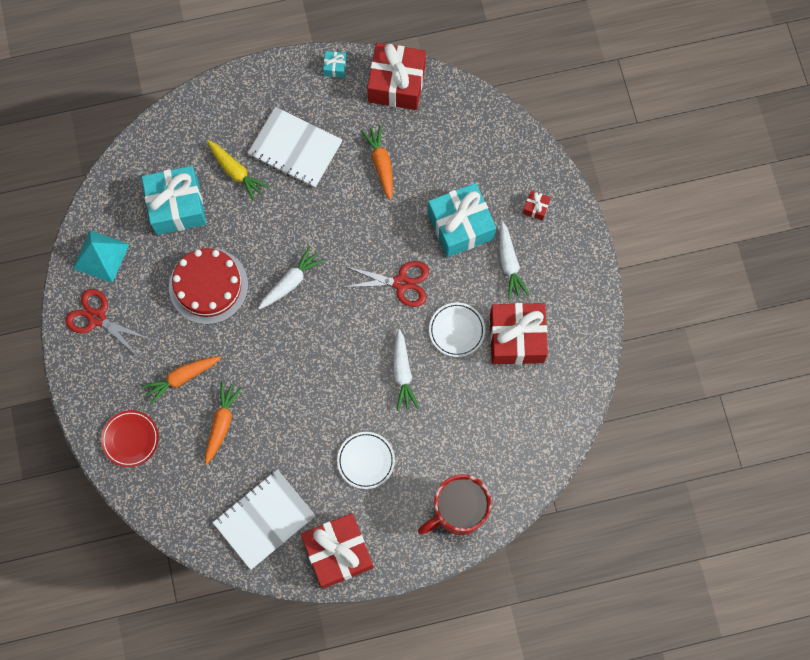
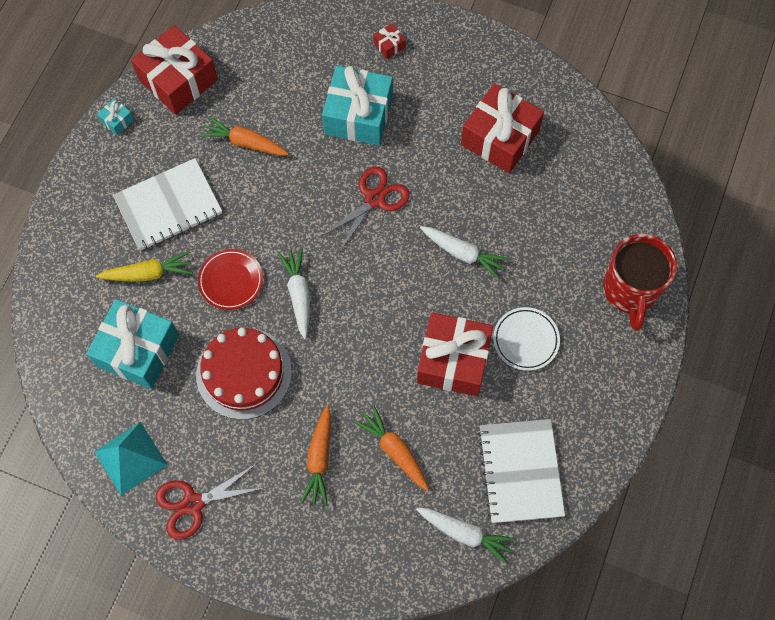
camera: 55 degrees left, 5 degrees down
red plate [101,410,159,467] -> red plate moved to [198,249,263,310]
red gift [301,513,374,589] -> red gift moved to [417,312,493,396]
white plate [429,302,485,357] -> none
white carrot [499,221,530,300] -> white carrot moved to [416,508,517,564]

